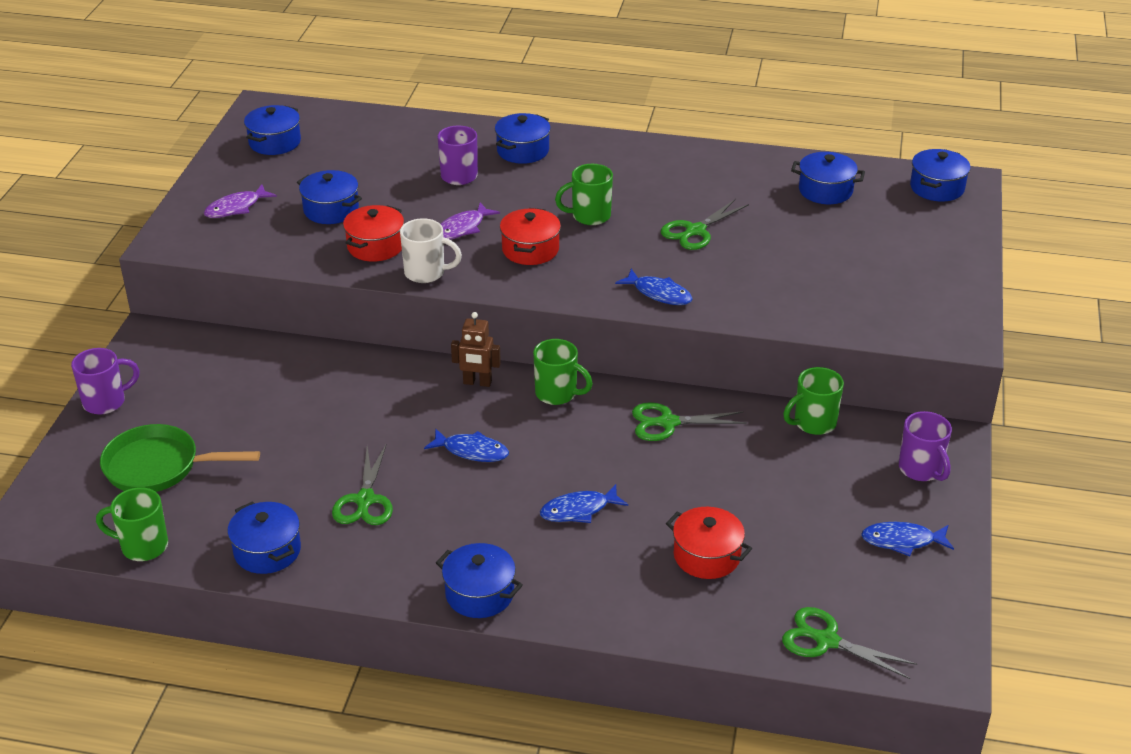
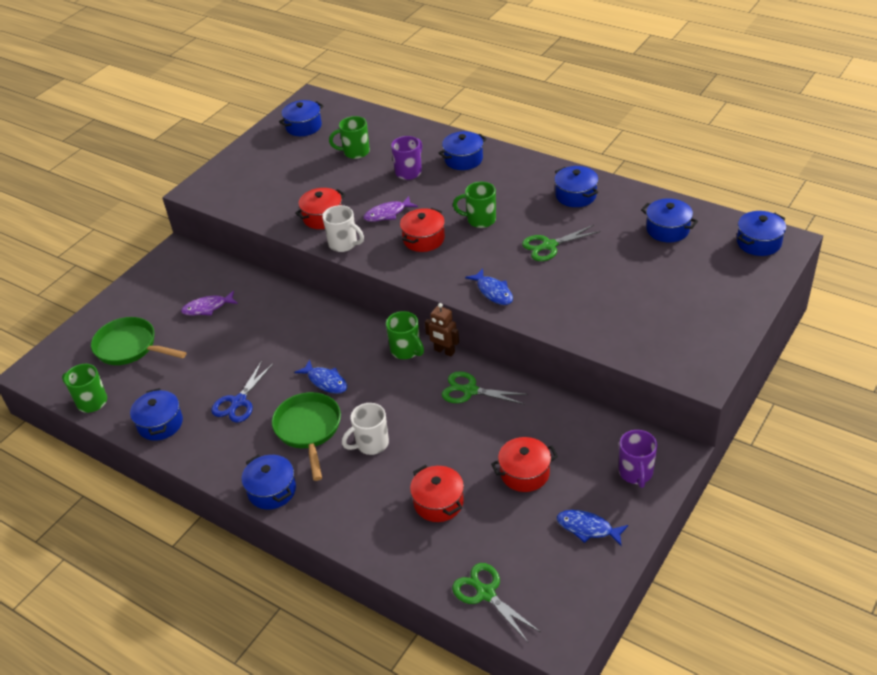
camera: 25 degrees right, 5 degrees up
purple mug [71,348,140,415] -> none
purple fish [204,184,277,218] -> purple fish moved to [181,291,238,315]
blue pot [297,170,362,224] -> blue pot moved to [554,166,598,207]
green scissors [332,444,393,525] -> blue scissors [211,361,273,423]
brown robot [451,312,501,387] -> brown robot moved to [425,303,459,357]
blue fish [540,484,628,523] -> white mug [342,403,389,455]
green mug [783,367,844,435] -> green mug moved to [329,116,370,159]
none -> green pan [272,392,341,481]
none -> red pot [491,437,558,492]

